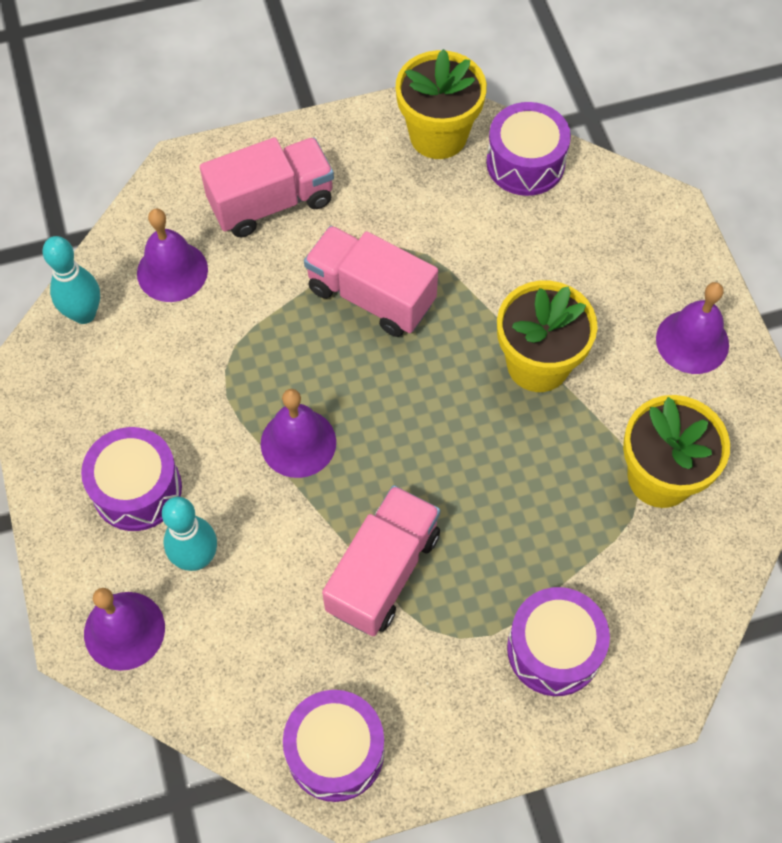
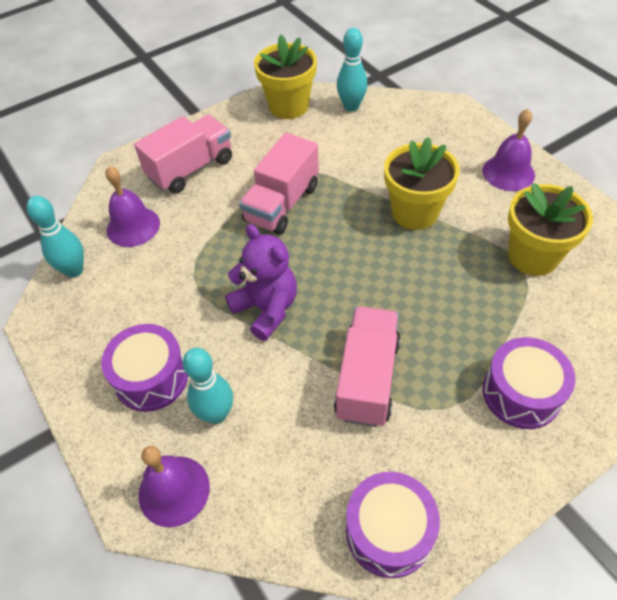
camera: 15 degrees left, 10 degrees down
purple bell [261,389,336,478] -> purple teddy bear [225,224,297,341]
pink truck [304,226,438,337] -> pink truck turned 75 degrees counterclockwise [239,133,319,235]
purple drum [486,102,571,196] -> turquoise bowling pin [337,28,367,111]

